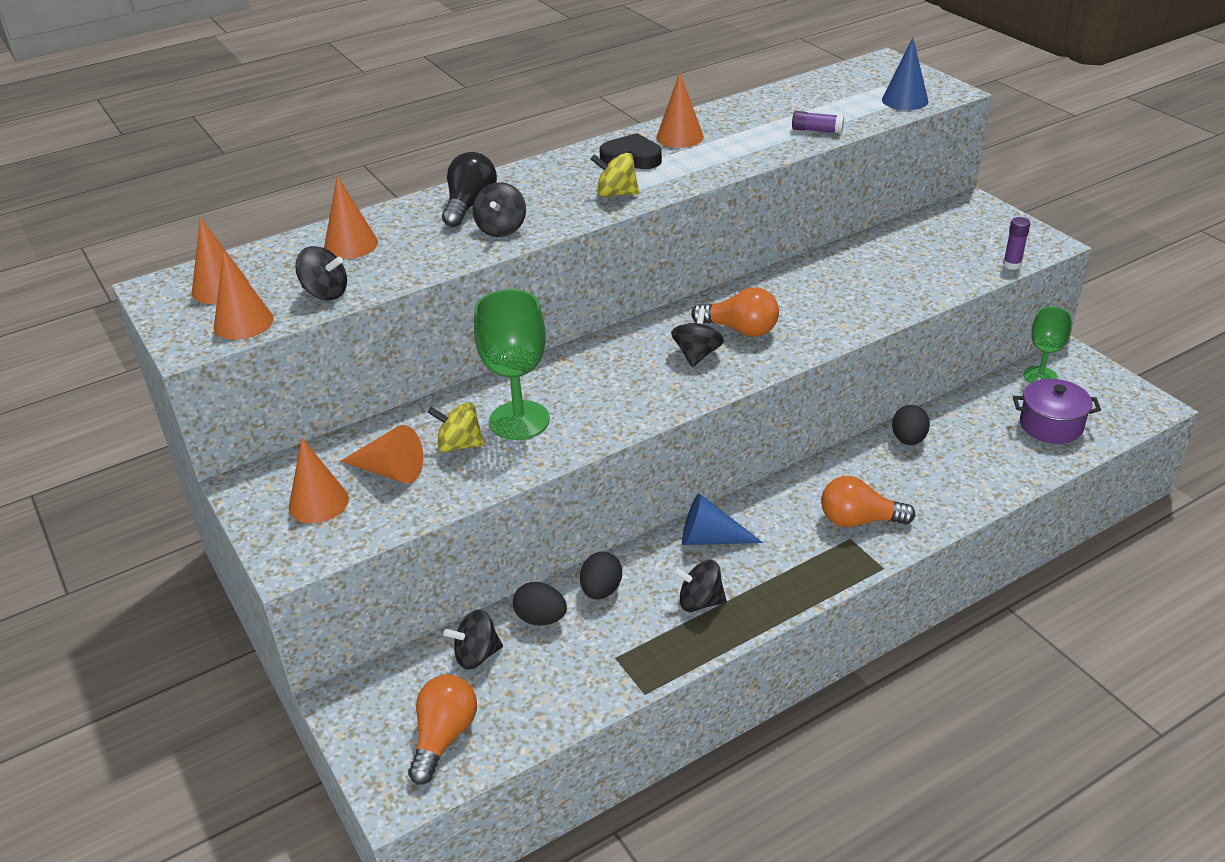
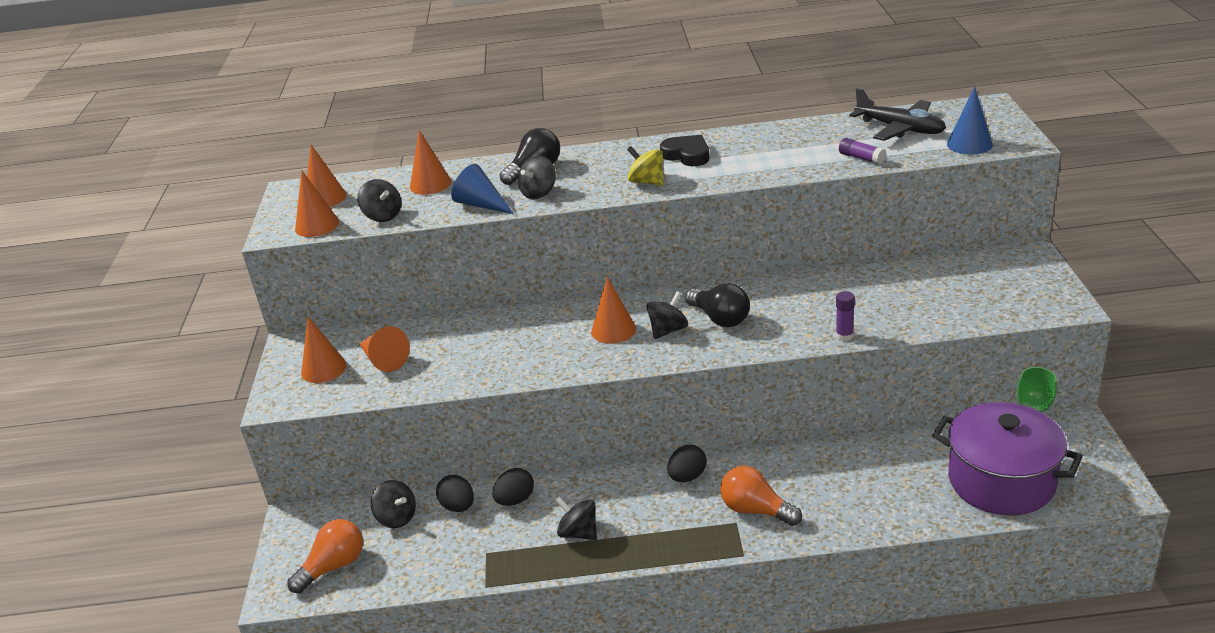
camera: 30 degrees right, 5 degrees down
yellow spinning top [428,402,485,452] -> none
black spinning top [443,610,503,670] -> black spinning top turned 150 degrees counterclockwise [371,480,416,528]
green goblet [474,289,550,440] -> none
orange cone [656,73,704,148] -> orange cone moved to [591,277,636,344]
blue cone [682,493,763,545] -> blue cone moved to [451,164,514,214]
orange light bulb [691,287,779,337] -> black light bulb [685,283,750,327]
black egg [892,405,930,445] -> black egg moved to [667,445,707,482]
purple glue stick [1003,217,1030,270] -> purple glue stick moved to [836,291,855,341]
purple pot [1013,379,1101,444] -> purple pot [932,402,1083,516], size x1.69
none -> black plane [850,88,946,141]

